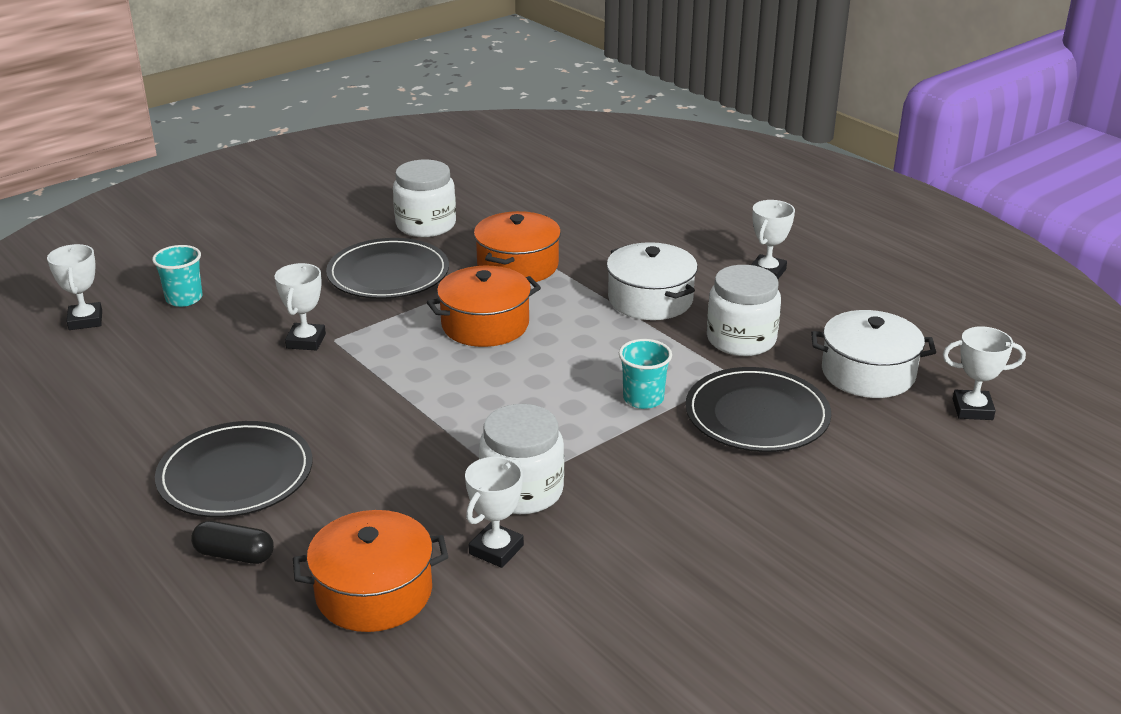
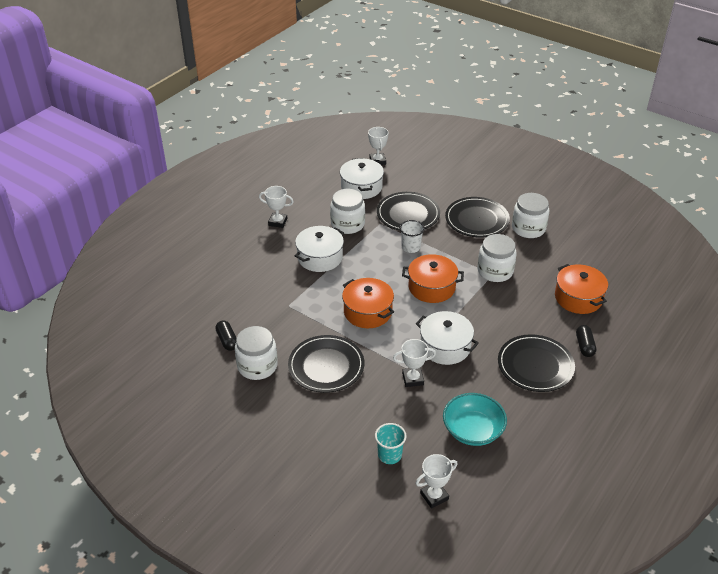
camera: 105 degrees left, 10 degrees up
white trophy [465,457,524,568] -> none
orange pot [474,211,561,283] -> orange pot moved to [402,254,464,303]
turquoise cup [619,339,672,409] -> white cup [400,220,425,253]
none -> black capsule [215,320,236,351]
none -> white pot [416,311,479,365]
none -> turquoise bowl [443,393,507,446]
none -> black plate [445,197,510,237]
none -> white jar [512,193,549,238]

